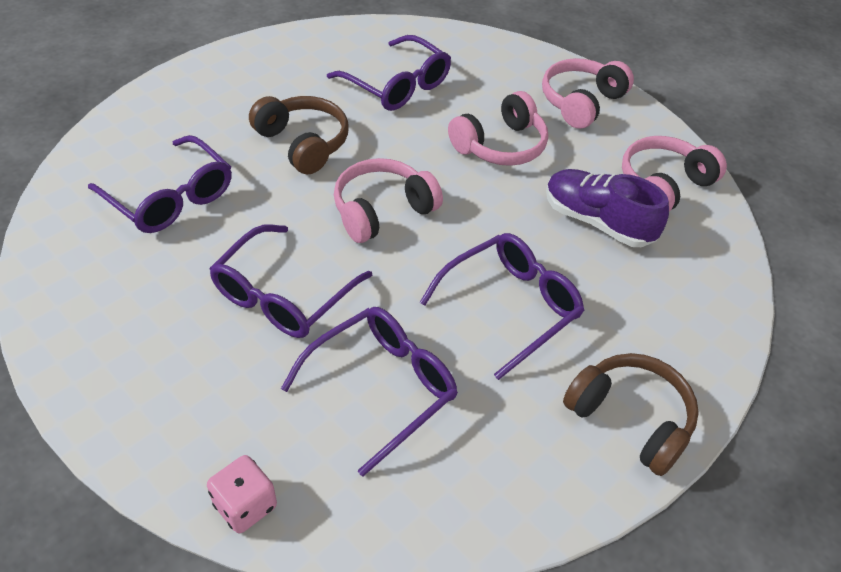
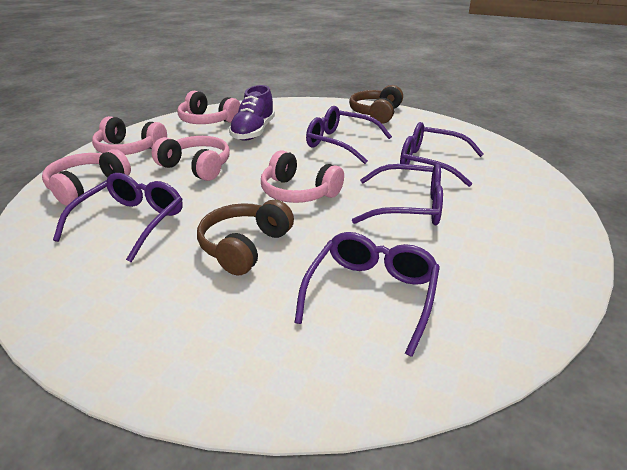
camera: 110 degrees left, 15 degrees down
pink dice [207,455,277,533] -> none
none -> pink headphones [42,149,131,206]

